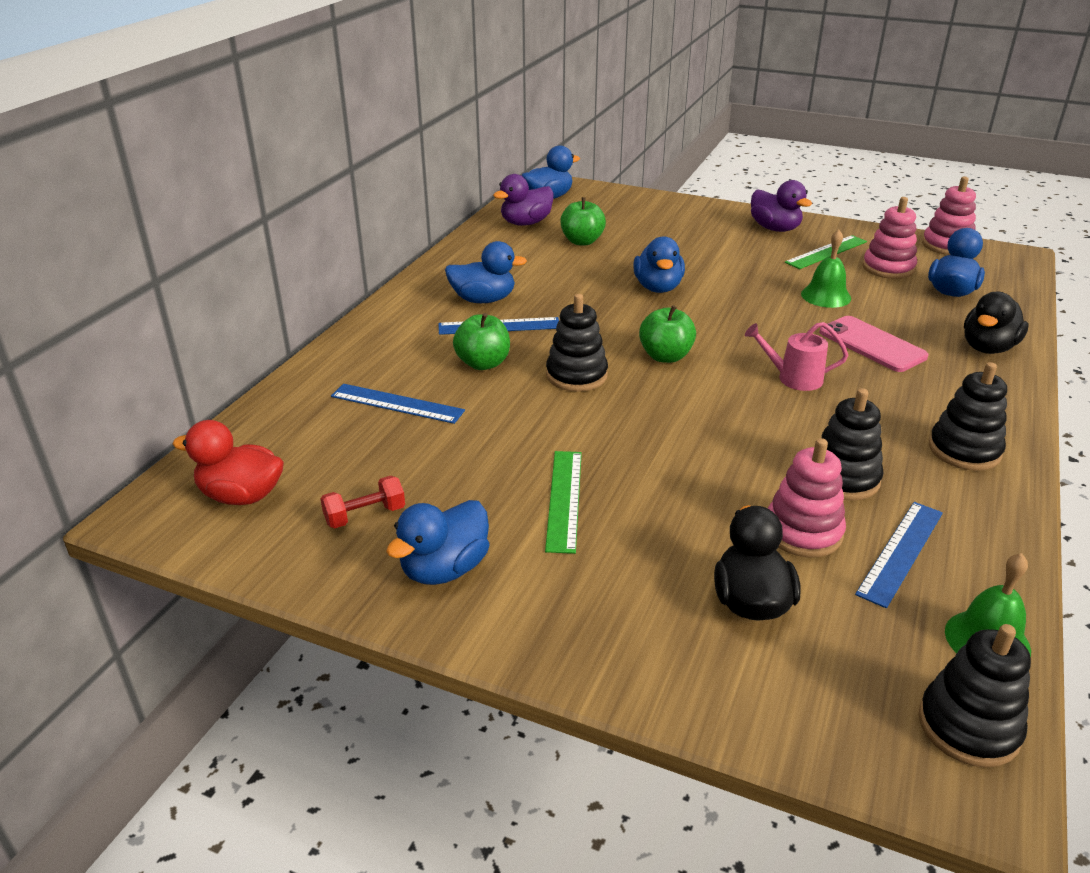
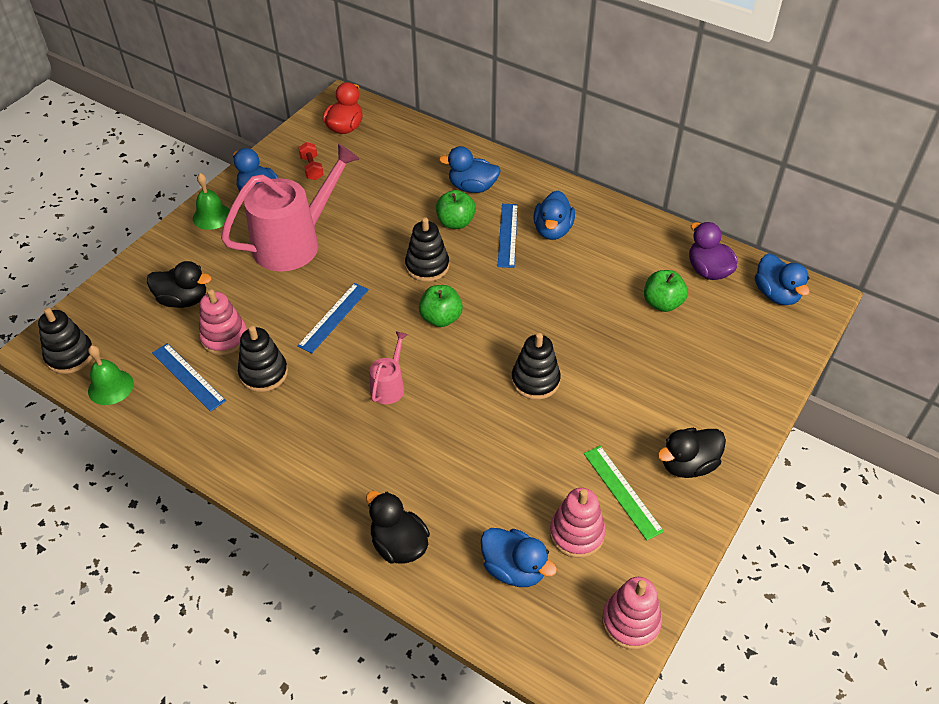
camera: 100 degrees right, 15 degrees up
blue ruler [331,384,465,424] -> blue ruler moved to [297,283,369,353]
green ruler [545,451,582,554] -> pink watering can [221,143,359,272]
blue duck [633,236,685,293] -> blue duck moved to [439,146,501,193]
purple duck [751,180,812,232] -> black duck [657,428,726,478]
green bell [801,229,851,308] -> green bell moved to [193,173,230,230]
pink phone [819,316,928,372] -> none
black stacking toy [929,362,1007,471] -> black stacking toy moved to [512,333,561,400]

